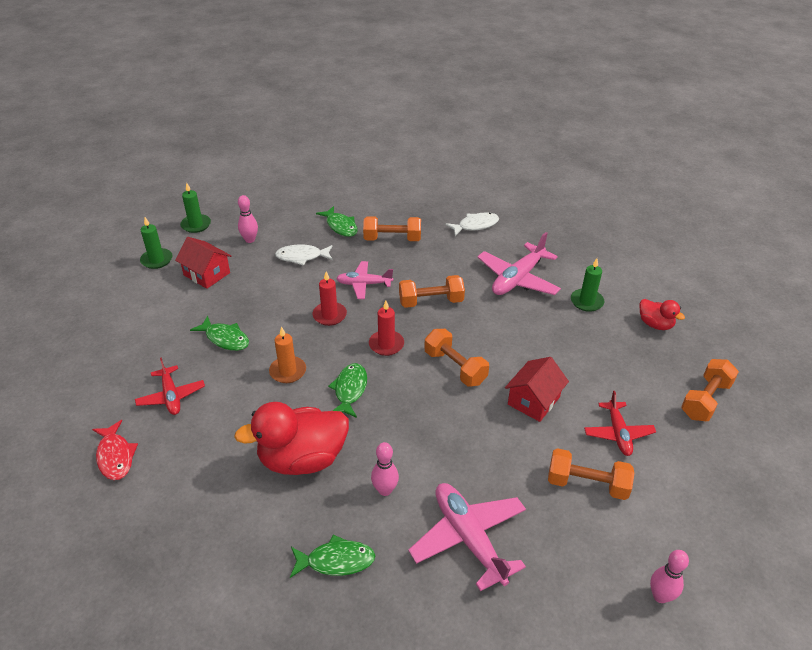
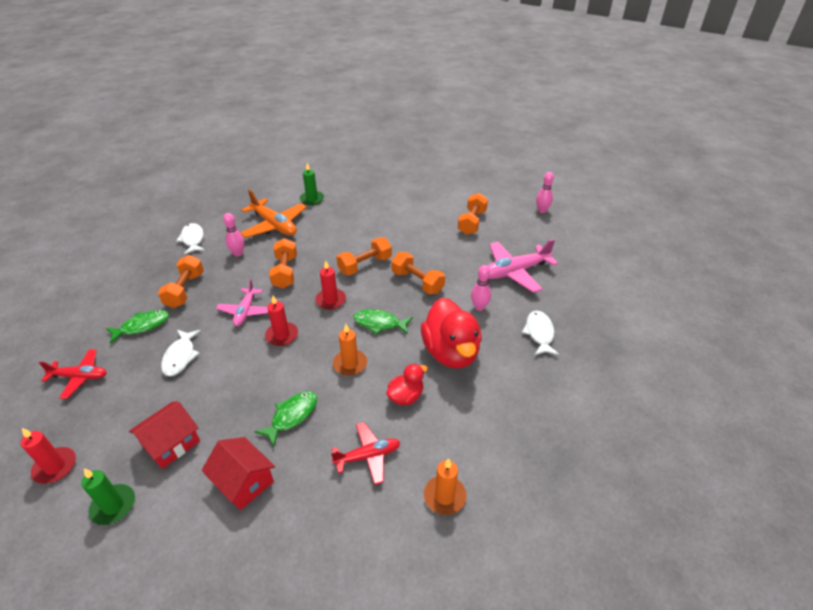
camera: 85 degrees left, 0 degrees up
red fish [92,420,138,480] -> orange candle [424,459,467,515]
green candle [180,182,211,233] -> red candle [21,428,76,484]
pink bowling pin [238,195,258,243] -> pink bowling pin moved to [223,213,244,256]
green fish [290,535,375,578] -> white fish [522,310,559,355]
pink plane [477,232,561,295] -> orange plane [241,189,307,238]
red house [505,357,569,422] -> red house moved to [202,437,275,510]
red plane [584,391,656,456] -> red plane moved to [39,349,107,399]
red duck [640,299,685,330] -> red duck moved to [386,364,428,405]
orange dumbbell [681,359,739,421] -> orange dumbbell moved to [391,252,445,294]

